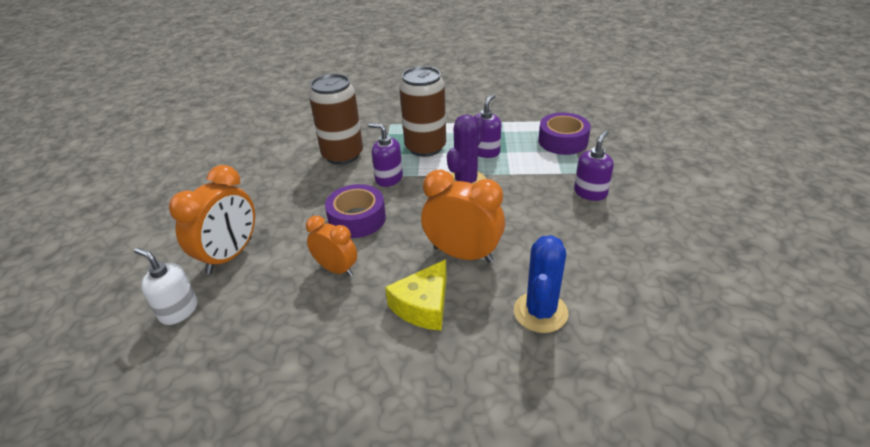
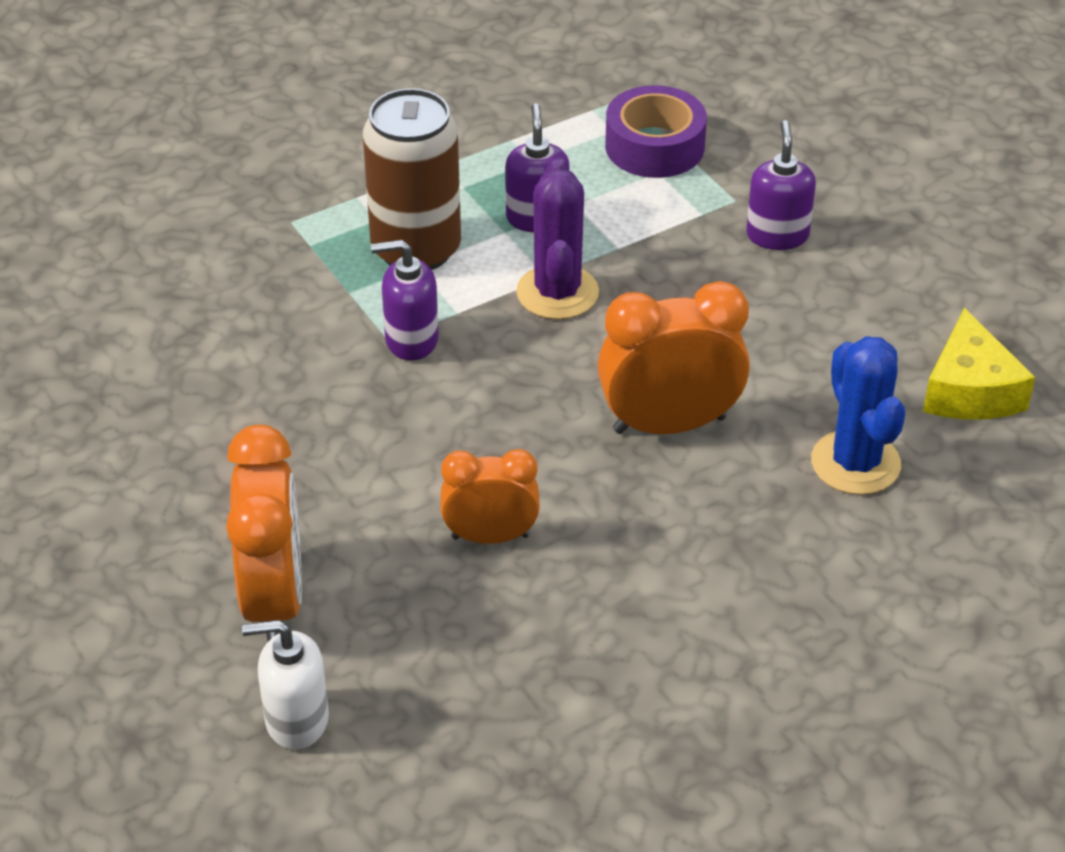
camera: 35 degrees left, 5 degrees up
brown can [309,74,363,165] -> none
purple tape [325,184,386,238] -> none
yellow cheese [385,259,447,331] -> yellow cheese moved to [923,308,1035,420]

